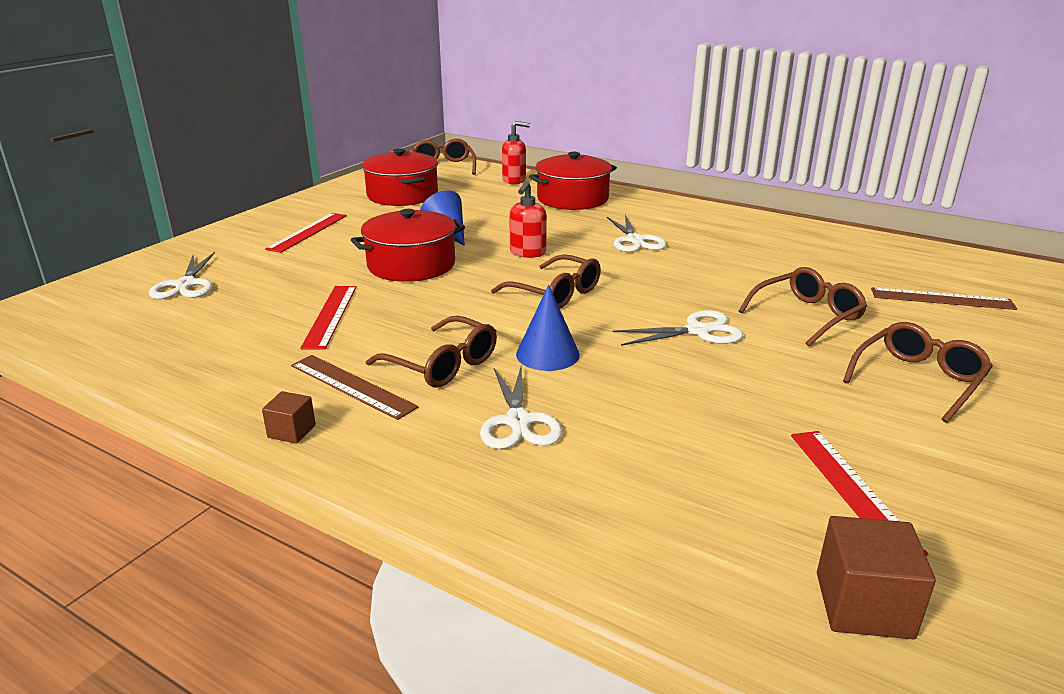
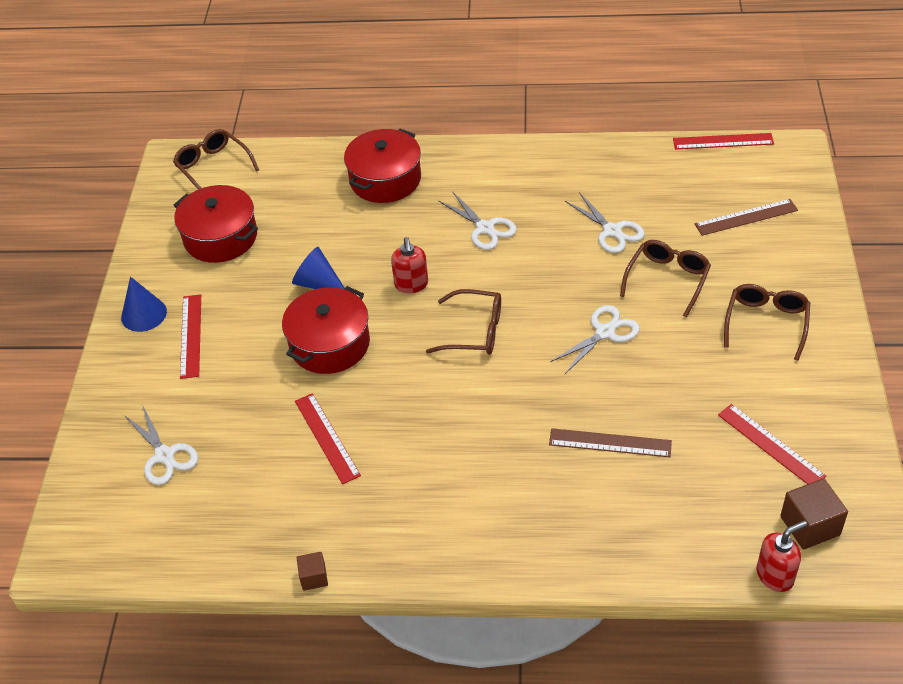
camera: 25 degrees left, 20 degrees up
brown cube [262,391,316,444] -> brown cube moved to [296,552,328,591]
brown ruler [291,355,418,420] -> brown ruler moved to [549,428,672,457]
brown glasses [366,316,497,388] -> none
white scissors [480,365,562,449] -> white scissors moved to [565,192,645,253]
red soap dispenser [502,121,530,184] -> red soap dispenser moved to [757,520,807,592]
blue cone [516,285,580,371] -> blue cone moved to [121,276,167,332]
none -> red ruler [673,133,774,150]

